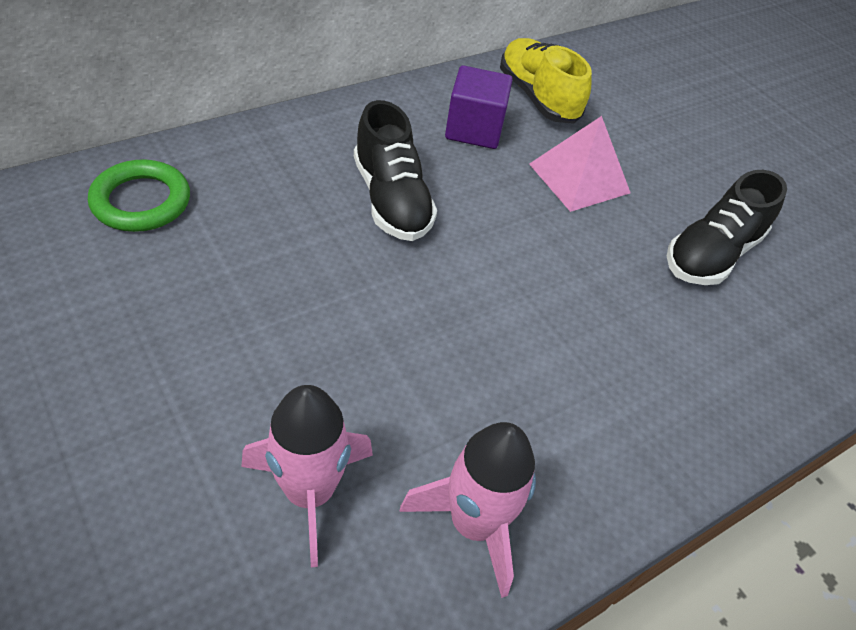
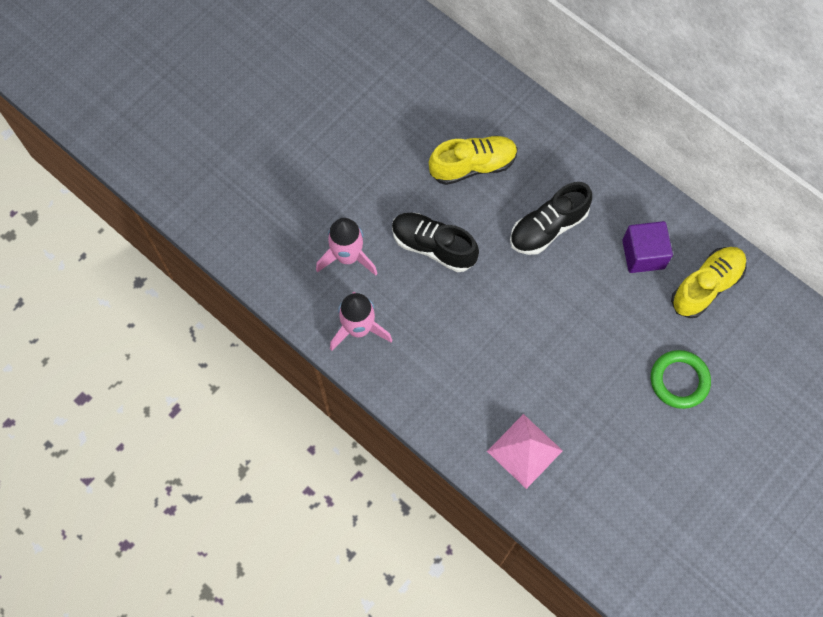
camera: 80 degrees right, 20 degrees up
green ring [88,159,190,232] -> green ring moved to [651,350,711,409]
pink pyramid [529,116,631,212] -> pink pyramid moved to [487,414,563,489]
black shoe [667,170,787,285] -> black shoe moved to [392,213,479,272]
none -> yellow shoe [429,135,518,185]

